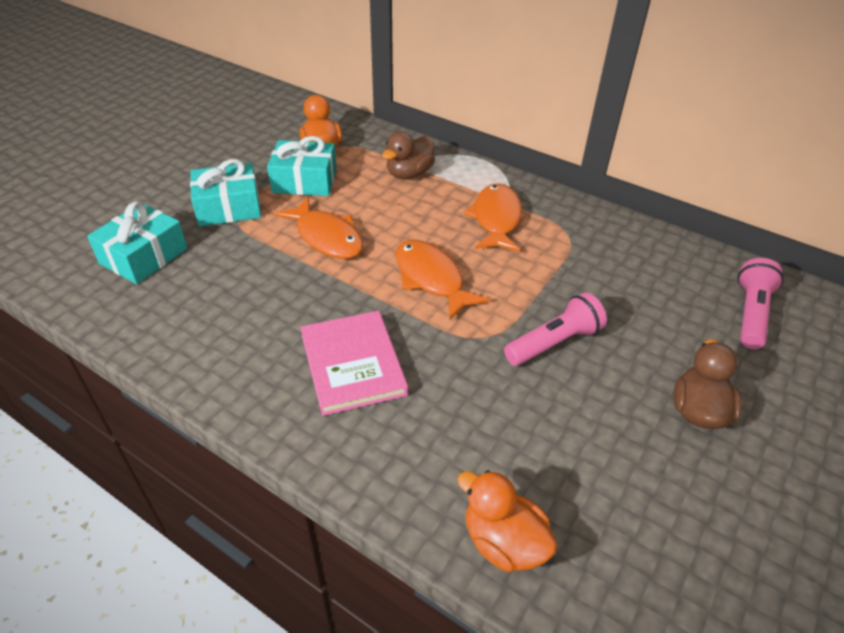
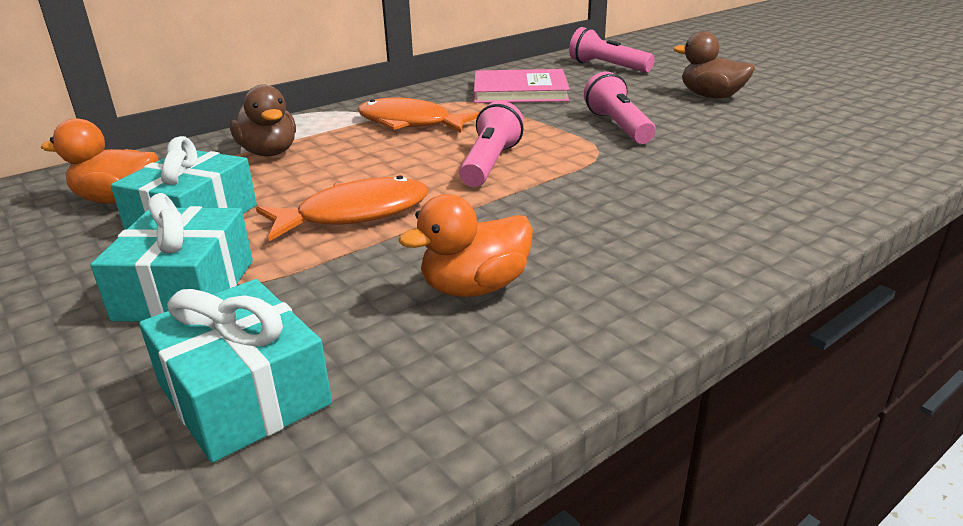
camera: 70 degrees left, 15 degrees down
pink book [300,311,408,416] -> pink book moved to [474,69,570,103]
orange fish [396,240,490,320] -> pink flashlight [459,101,524,187]
orange duck [457,470,558,572] -> orange duck moved to [399,194,533,297]

